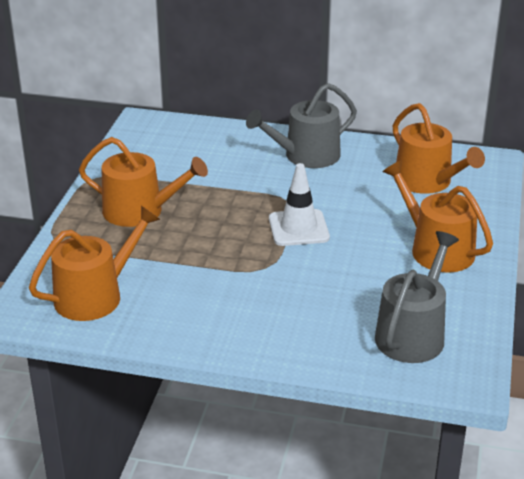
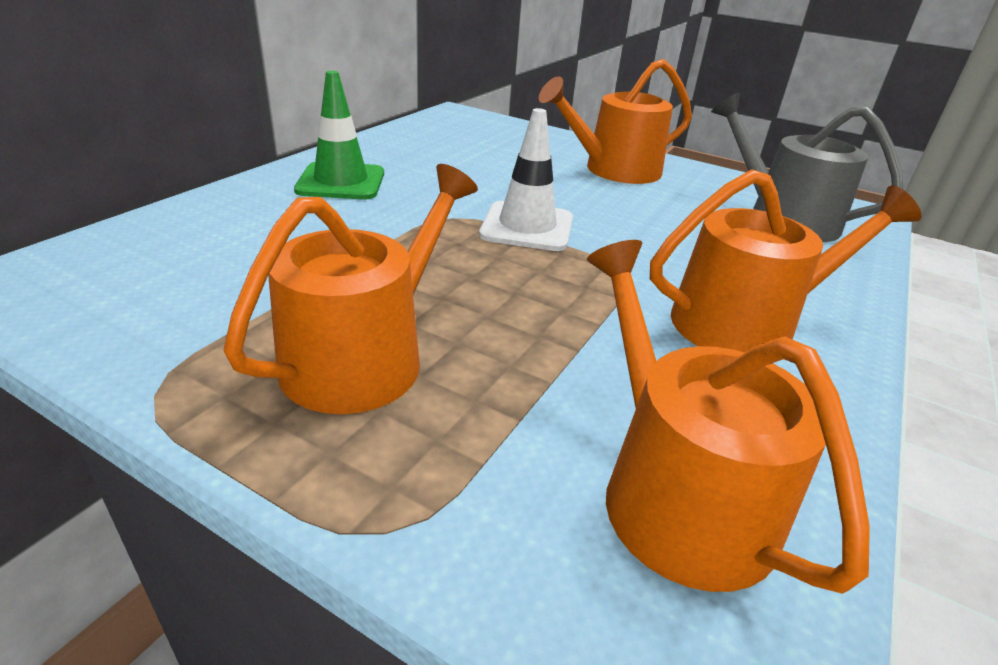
camera: 75 degrees left, 0 degrees up
grey watering can [246,83,357,168] -> green traffic cone [294,71,384,199]
orange watering can [392,103,485,194] -> orange watering can moved to [650,169,922,353]

